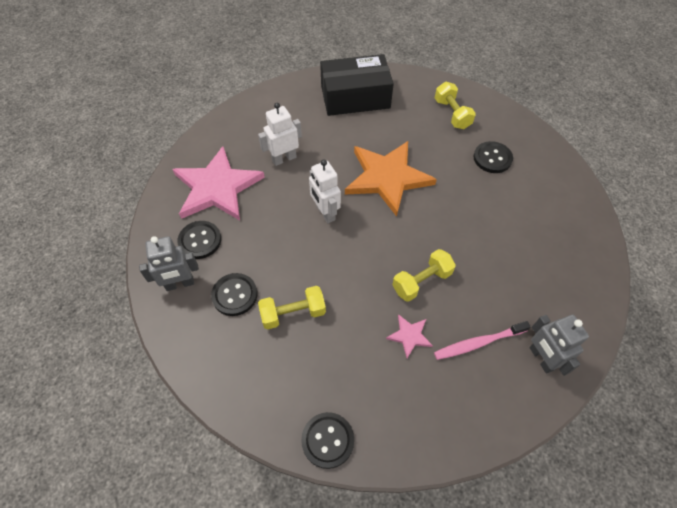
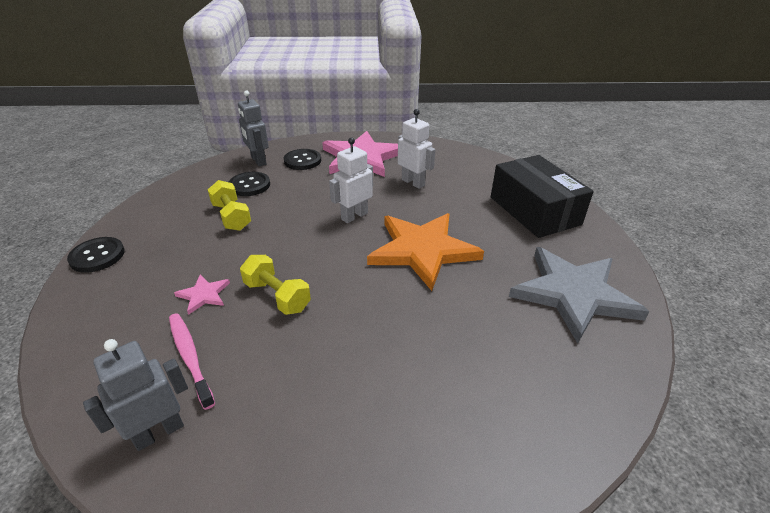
camera: 75 degrees right, 20 degrees down
yellow dumbbell [435,82,476,129] -> grey star [509,247,649,343]
black button [473,141,513,173] -> none

